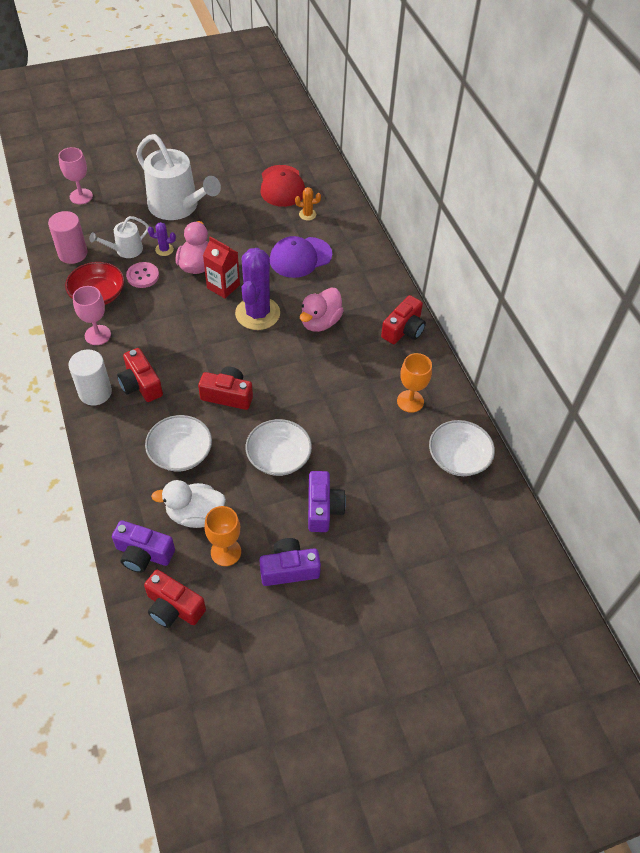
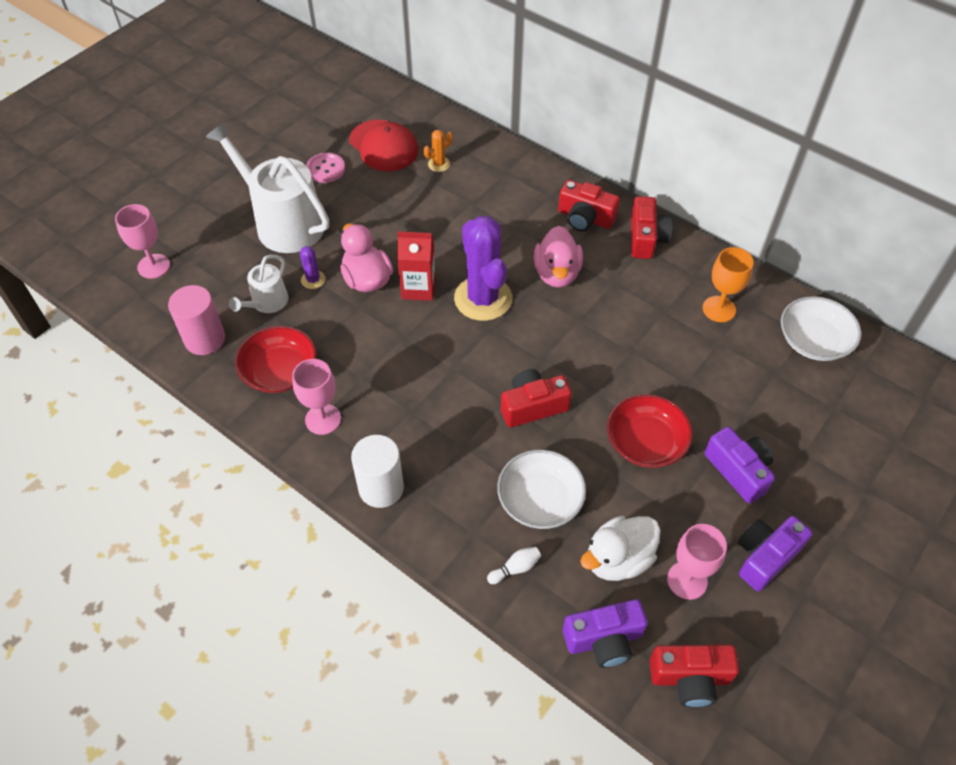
camera: 30 degrees left, 0 degrees up
red camera [117,348,163,402] -> red camera moved to [558,180,620,232]
pink button [126,262,159,288] -> pink button moved to [306,153,345,183]
white watering can [136,134,221,220] -> white watering can turned 150 degrees counterclockwise [206,122,329,253]
purple cactus [148,222,176,256] -> purple cactus turned 75 degrees counterclockwise [300,246,326,289]
orange goblet [205,506,241,566] -> pink goblet [667,524,727,600]
white bowl [246,419,312,476] -> red bowl [607,394,693,468]
purple cap [270,236,332,278] -> none
none -> white bowling pin [487,547,541,584]

